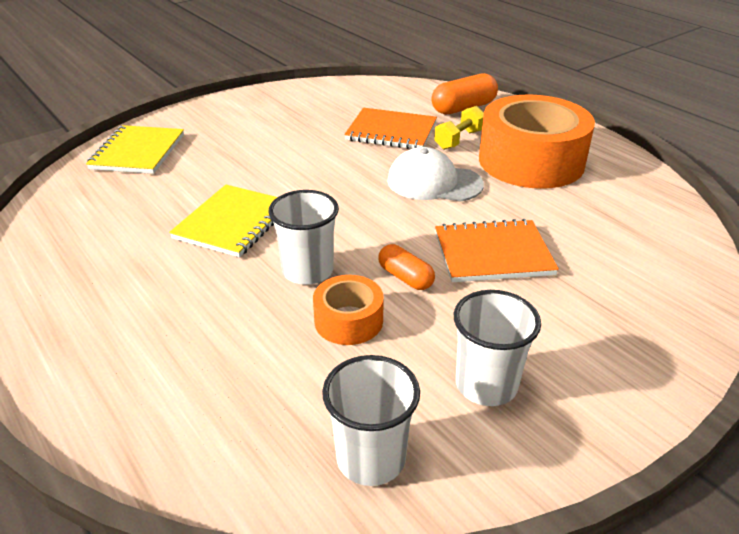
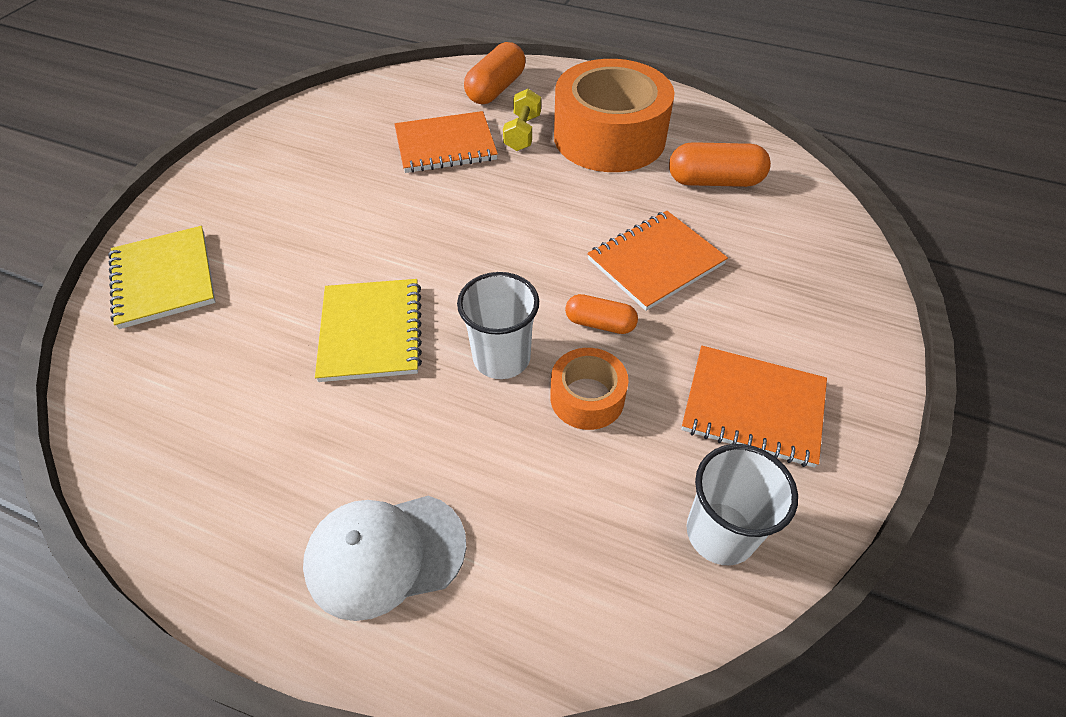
camera: 30 degrees left, 15 degrees up
white cap [387,147,484,202] -> white cap moved to [303,496,466,621]
white cup [454,290,541,406] -> orange notebook [682,346,827,468]
none -> orange capsule [669,142,771,187]

